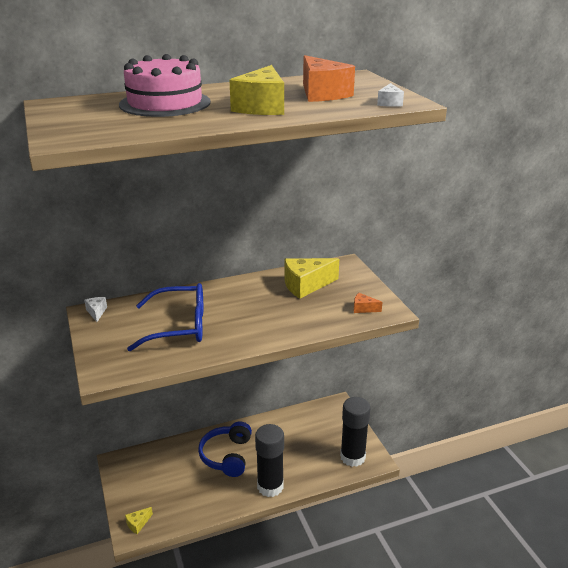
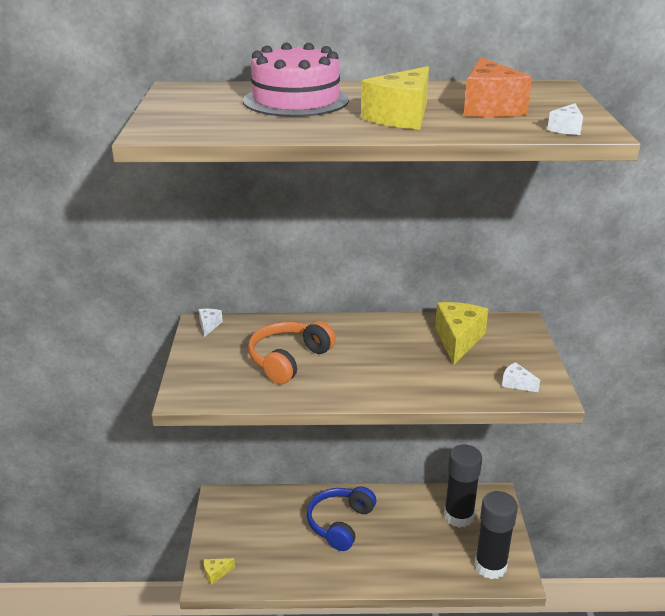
camera: 20 degrees right, 0 degrees up
blue glasses [127,283,203,351] -> orange headphones [248,321,336,384]
black glue stick [255,424,284,497] -> black glue stick moved to [444,445,482,528]
yellow cheese [284,258,339,299] -> yellow cheese turned 105 degrees clockwise [435,302,488,365]
orange cheese [354,293,382,313] -> white cheese [502,362,540,392]

